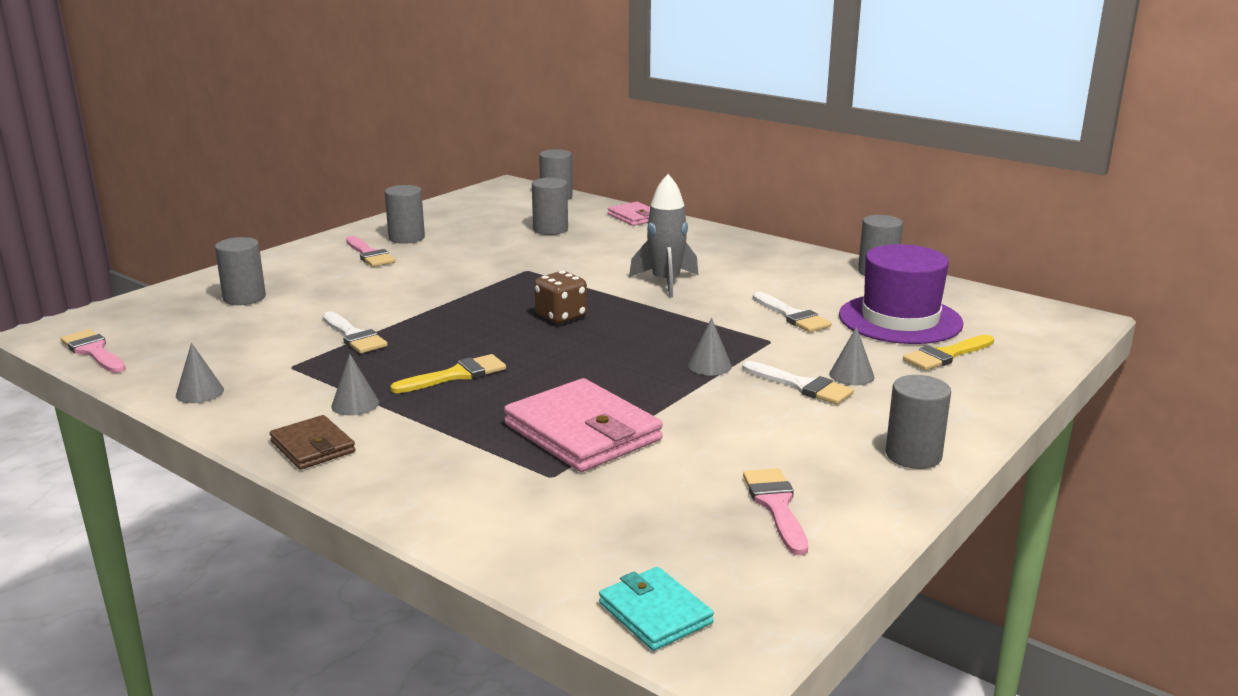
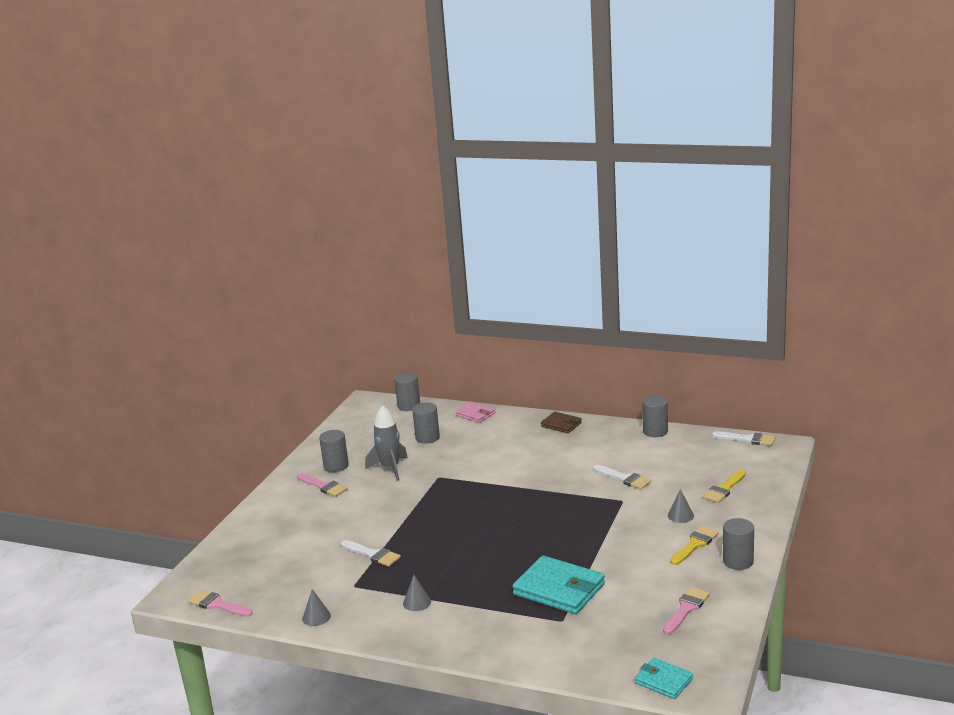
camera: 15 degrees left, 0 degrees up
grey cylinder [215,237,266,305] -> none
brown wallet [270,415,355,470] -> brown wallet moved to [541,412,582,433]
yellow brush [390,354,506,393] -> yellow brush moved to [670,526,719,565]
pink wallet [504,378,663,472] -> turquoise wallet [512,556,605,614]
brown dice [534,271,587,324] -> none
grey rocket [629,174,698,298] -> grey rocket moved to [365,405,408,481]
grey cone [688,318,732,375] -> none
white brush [742,361,854,404] -> white brush moved to [712,432,775,446]
pink brush [743,468,808,555] -> pink brush turned 60 degrees clockwise [663,587,710,634]
purple hat [839,244,964,344] -> none

